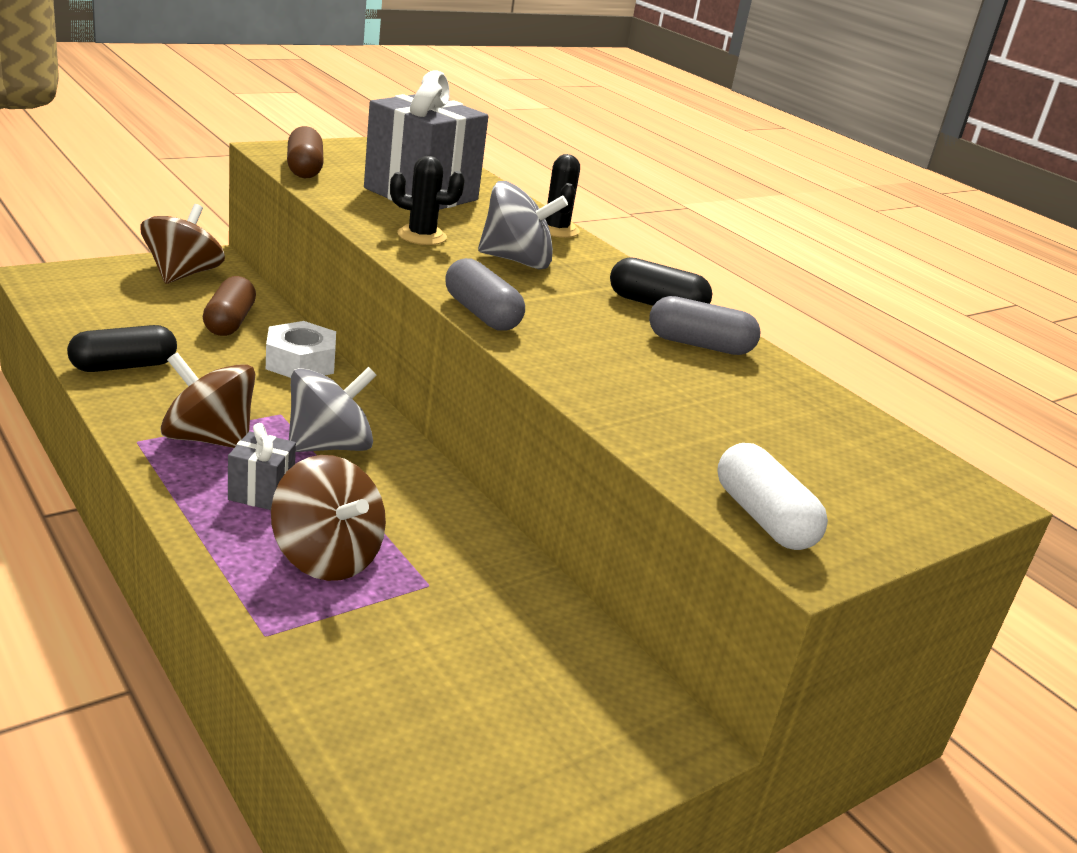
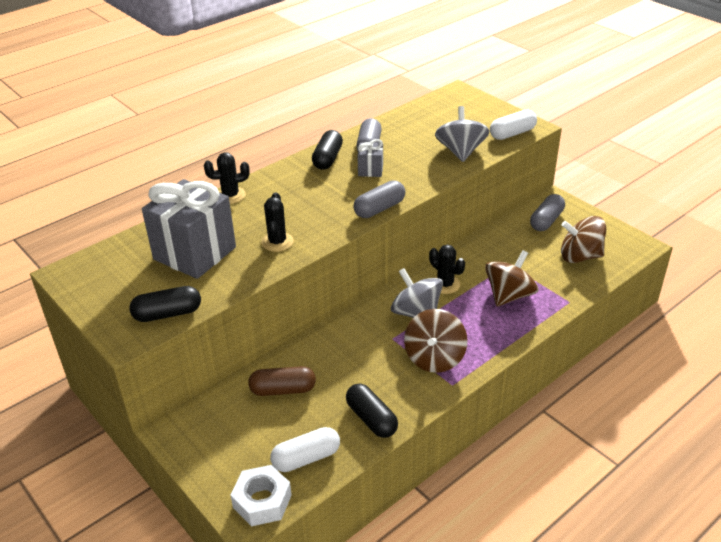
camera: 90 degrees left, 10 degrees up
brown spinning top [141,204,225,284] -> brown spinning top moved to [561,216,606,263]
grey gift [228,423,296,510] -> grey gift moved to [357,139,383,177]
white nut [266,321,336,378] -> white nut moved to [230,465,292,527]
brown capsule [287,126,324,178] -> black capsule [129,286,201,322]
grey spinning top [478,181,568,269] -> grey spinning top moved to [435,106,489,162]
none -> white capsule [270,427,340,472]
none -> black cactus [429,245,465,294]
none -> grey capsule [530,194,565,231]

